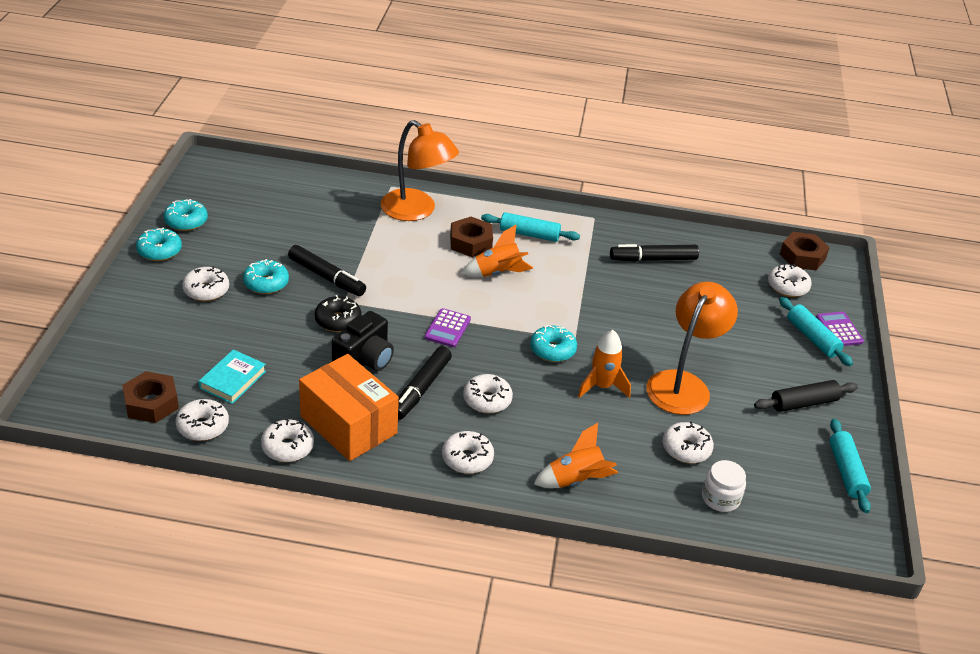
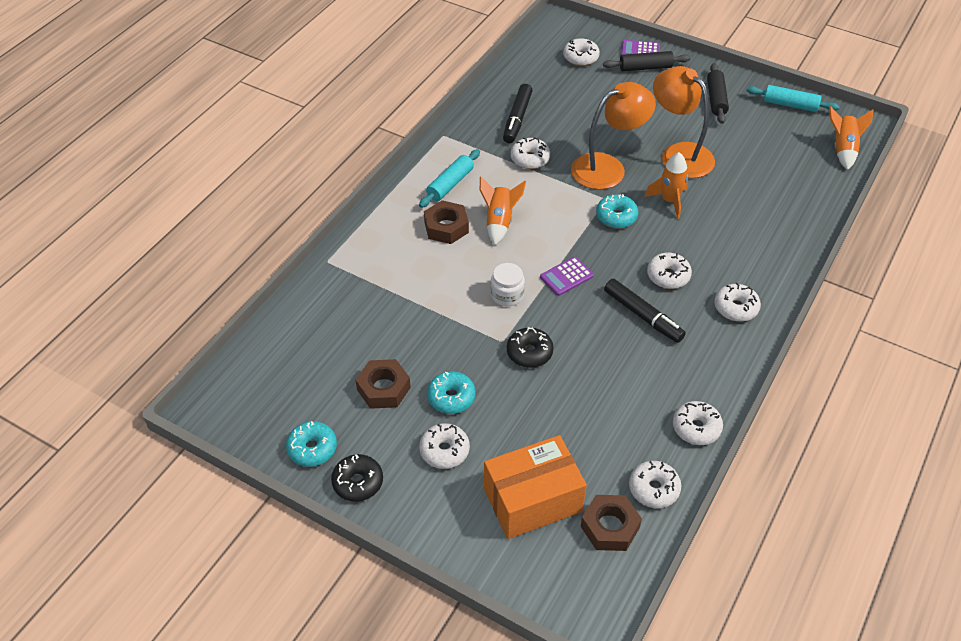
camera: 65 degrees left, 10 degrees up
turquoise donut [136,228,182,261] -> black donut [331,454,383,502]
turquoise book [199,349,266,404] -> none
black marker [288,245,366,296] -> none
orange box [299,354,399,461] -> orange box moved to [484,435,587,539]
black camera [332,311,394,371] -> none
orange lamp [380,120,459,221] -> orange lamp moved to [571,82,656,190]
purple calculator [424,308,471,347] -> purple calculator turned 105 degrees clockwise [540,257,594,296]
orange rocket [534,423,618,488] -> orange rocket moved to [829,106,874,170]
white donut [663,421,714,463] -> white donut moved to [510,137,550,169]
white jar [702,460,746,512] -> white jar moved to [490,263,525,306]
turquoise rolling pin [779,297,853,366] -> black rolling pin [603,51,690,71]
brown nut [780,232,830,270] -> brown nut moved to [356,359,411,409]

